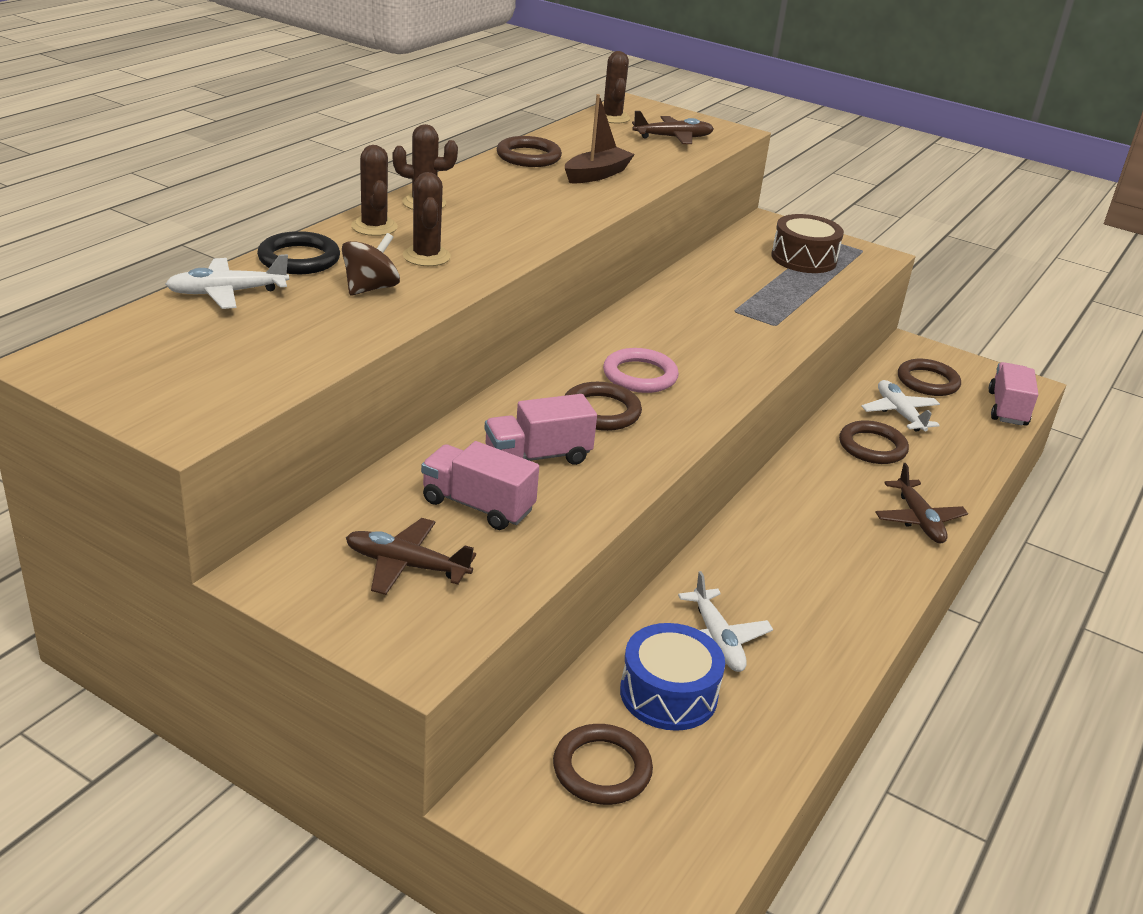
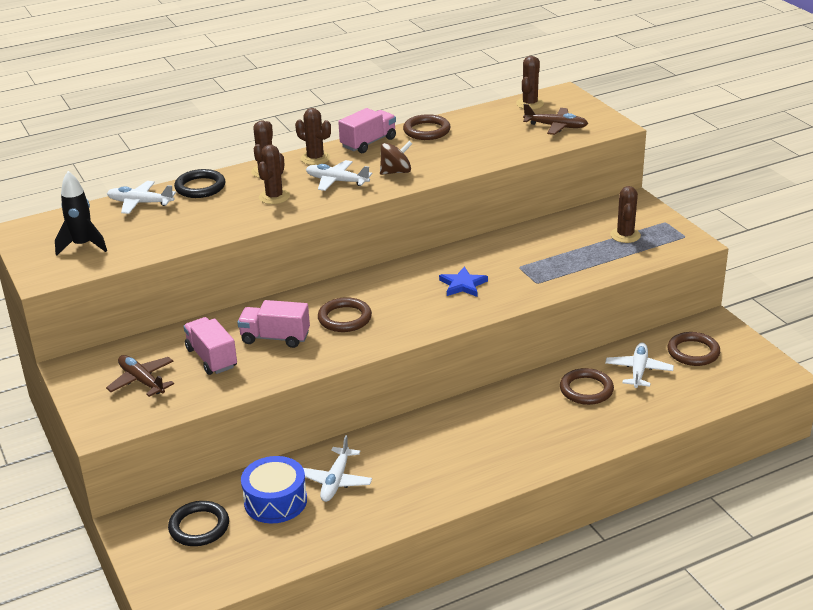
camera: 35 degrees right, 0 degrees up
brown spinning top [342,233,400,296] -> brown spinning top moved to [380,141,412,175]
brown ring [553,724,653,805] -> black ring [168,501,229,546]
brown boat [565,94,635,183] -> none
pink ring [603,348,679,393] -> none
brown drum [771,214,844,273] -> brown cactus [610,186,641,243]
brown plane [875,463,968,544] -> none
pink truck [989,362,1038,426] -> pink truck moved to [338,108,396,153]
none -> black rocket [55,171,107,256]
none -> white plane [306,160,372,191]
none -> blue star [439,266,488,297]

